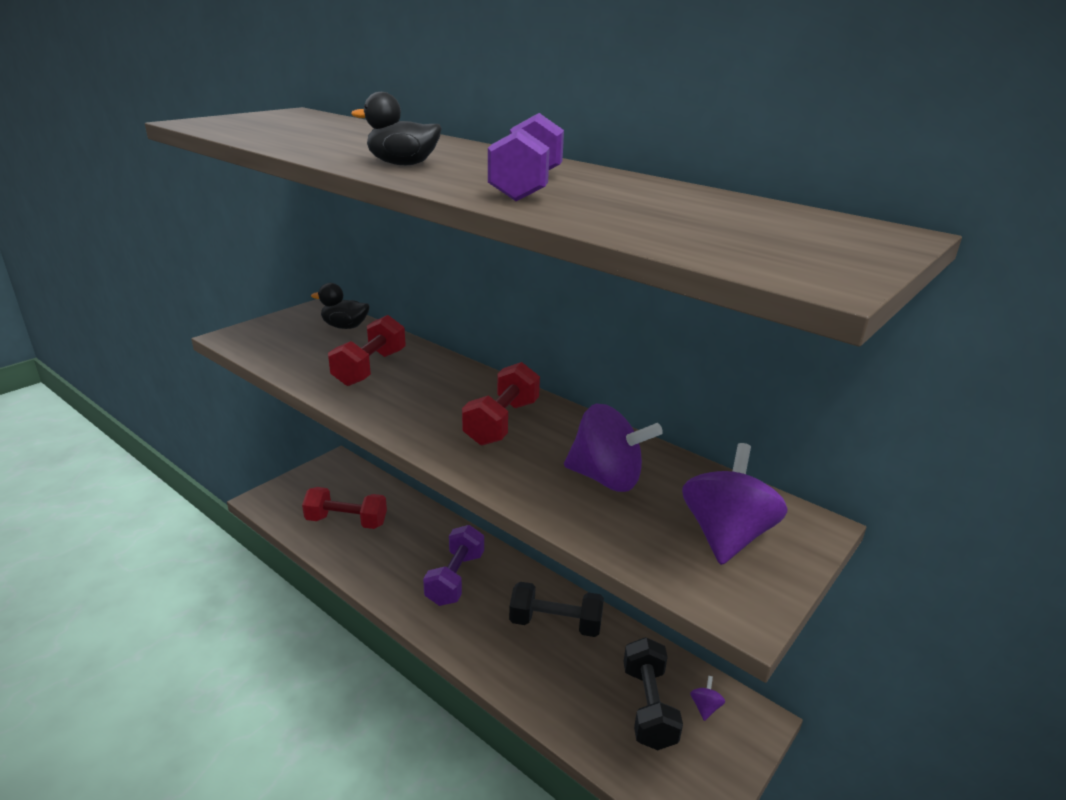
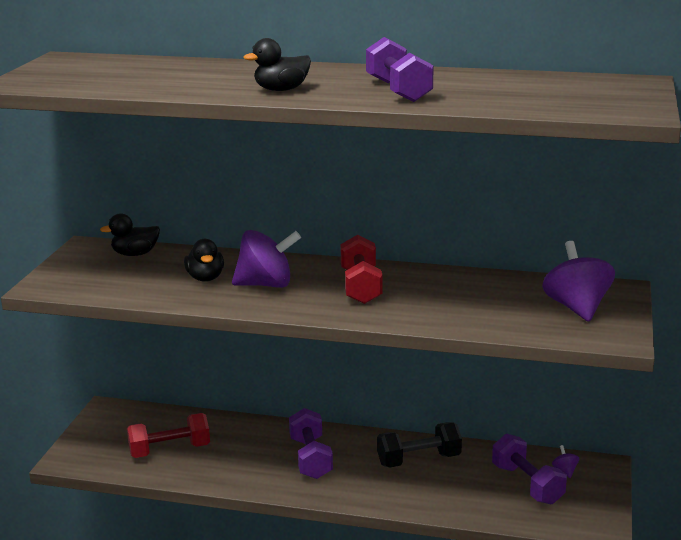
camera: 25 degrees left, 5 degrees down
red dumbbell [328,315,406,386] -> black duck [184,239,224,282]
purple spinning top [564,404,663,492] -> purple spinning top moved to [232,230,301,288]
black dumbbell [624,637,683,750] -> purple dumbbell [492,434,567,504]

